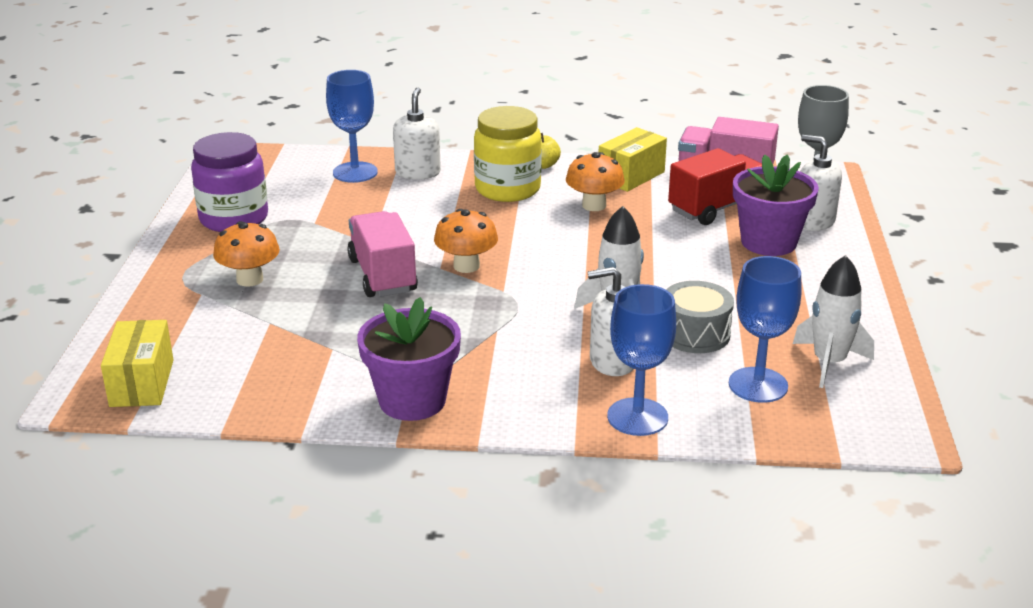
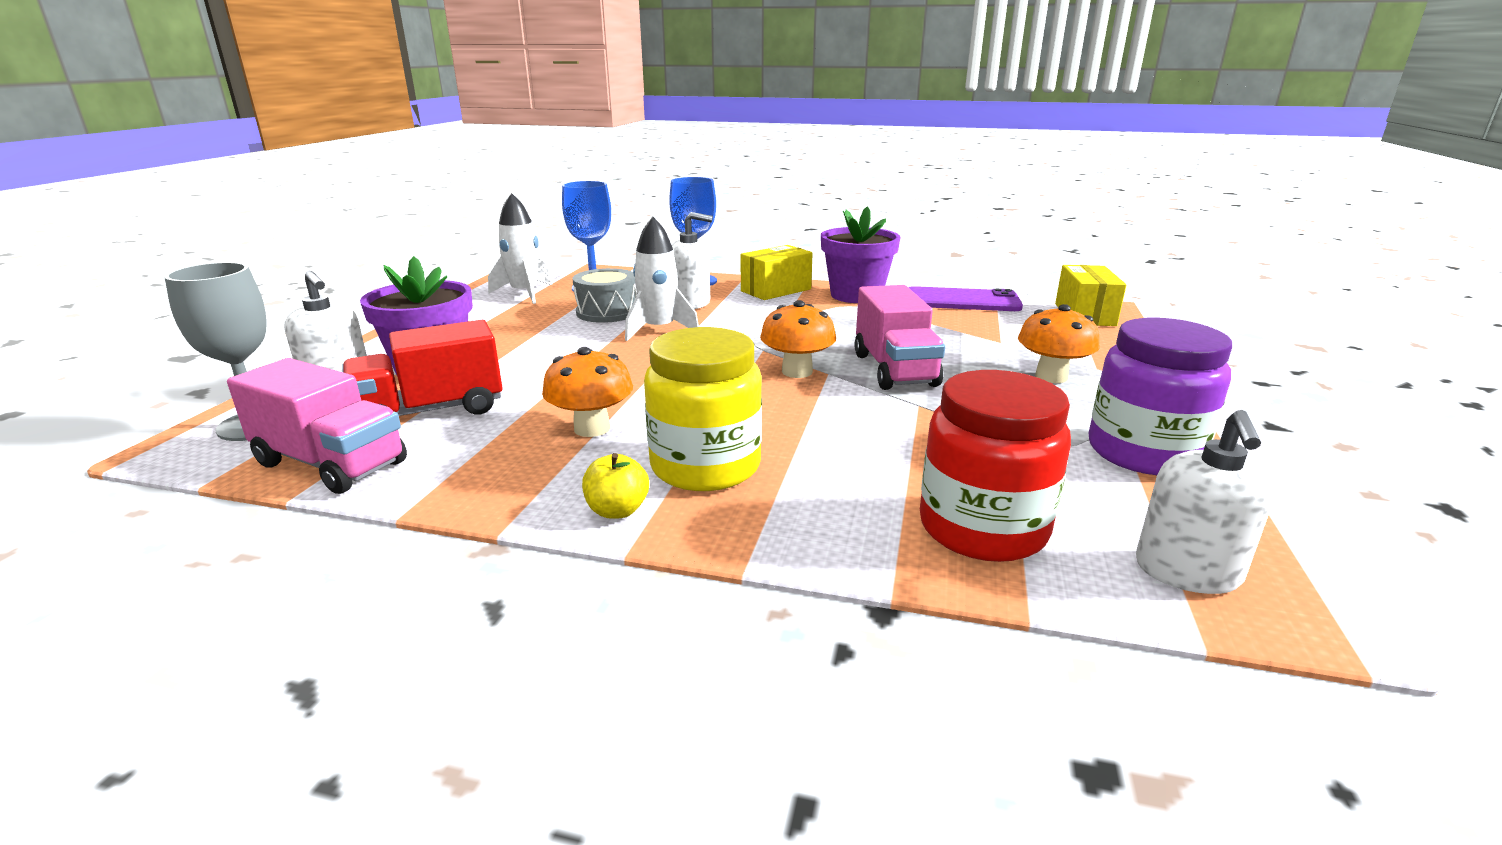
camera: 170 degrees left, 5 degrees down
blue goblet [326,70,378,183] -> red jar [920,370,1071,562]
white soap dispenser [393,88,441,180] -> white soap dispenser moved to [1136,410,1276,594]
yellow box [599,127,667,192] -> yellow box moved to [741,245,813,300]
none -> purple phone [908,286,1023,311]

